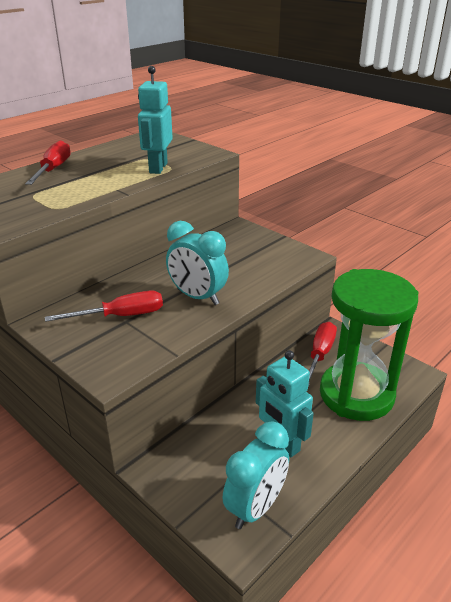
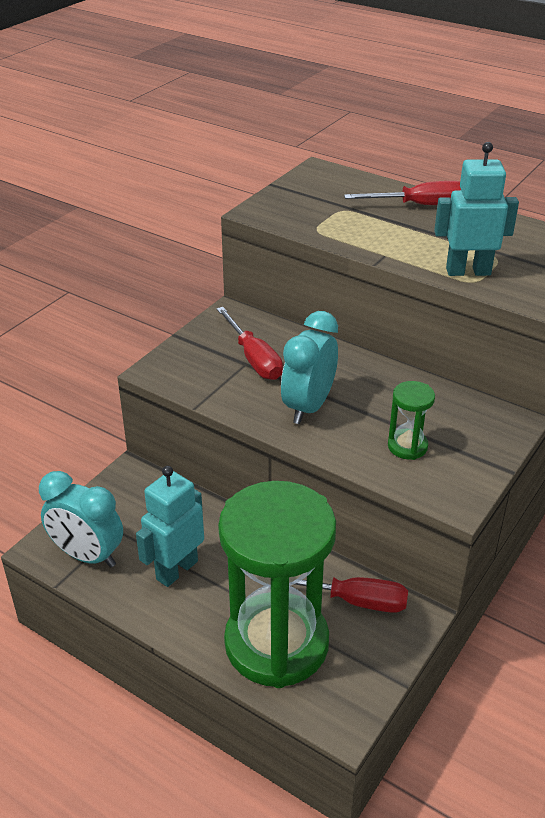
camera: 80 degrees right, 5 degrees up
none -> green hourglass [388,381,435,460]

